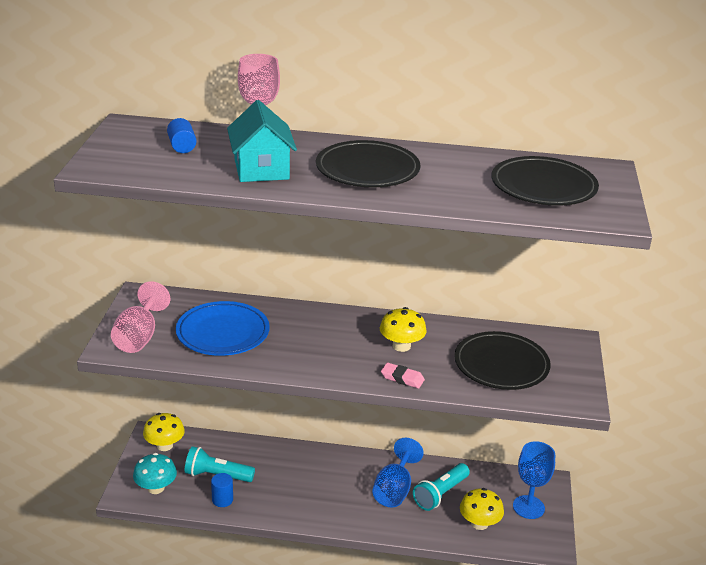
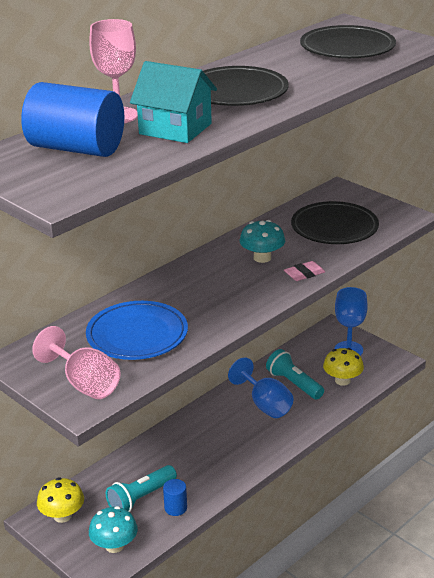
camera: 50 degrees left, 0 degrees up
blue cylinder [167,118,196,153] -> blue cylinder [21,82,124,157], size x2.26
yellow mushroom [380,307,427,352] -> turquoise mushroom [240,220,285,263]
turquoise flashlight [413,463,470,511] -> turquoise flashlight turned 150 degrees clockwise [266,349,324,399]

